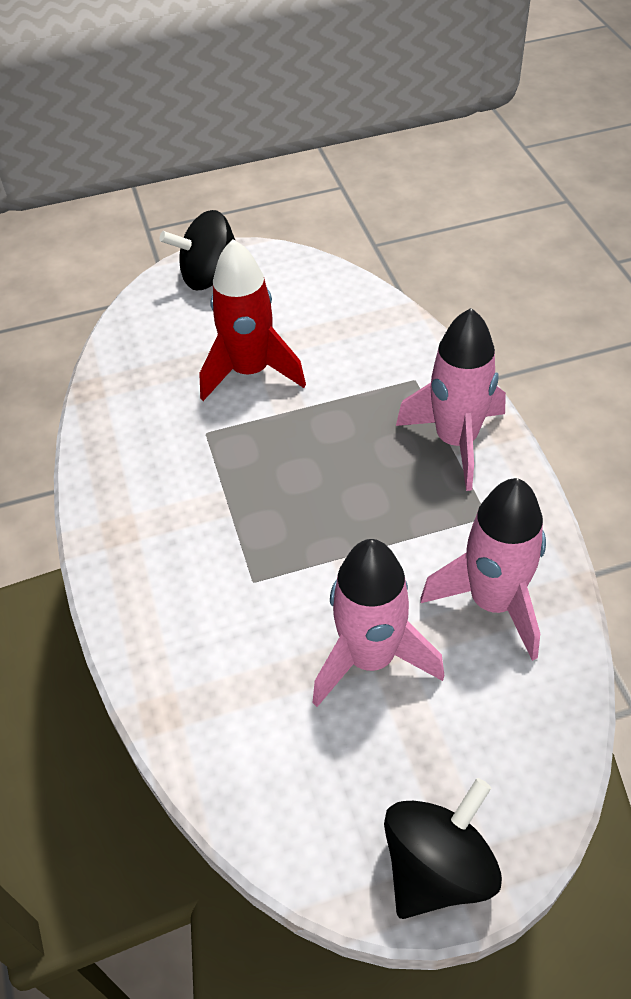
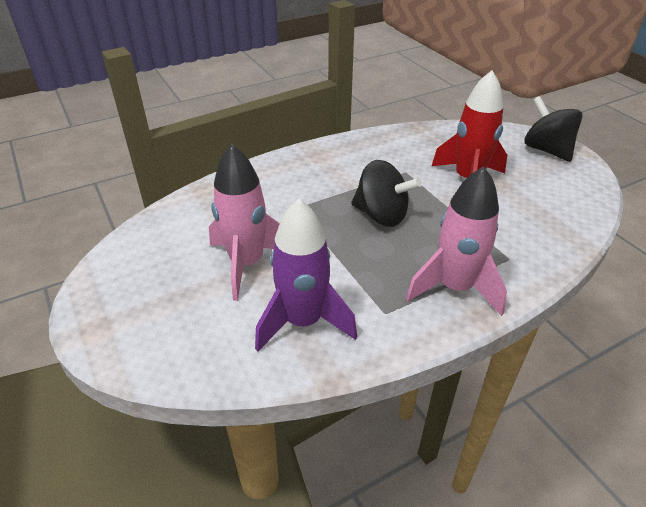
camera: 75 degrees right, 10 degrees down
black spinning top [384,778,502,919] -> black spinning top moved to [351,160,422,227]
pink rocket [421,478,546,661] -> purple rocket [255,199,357,351]

